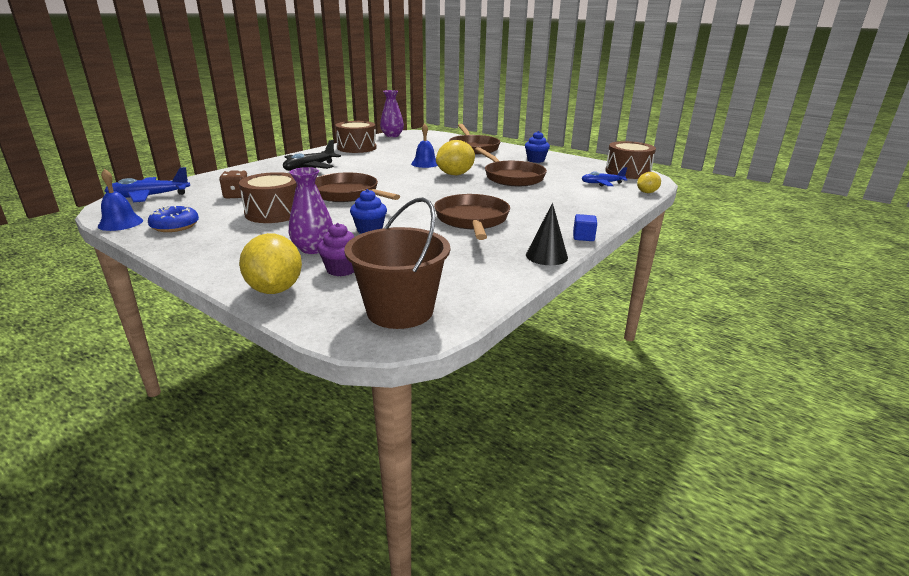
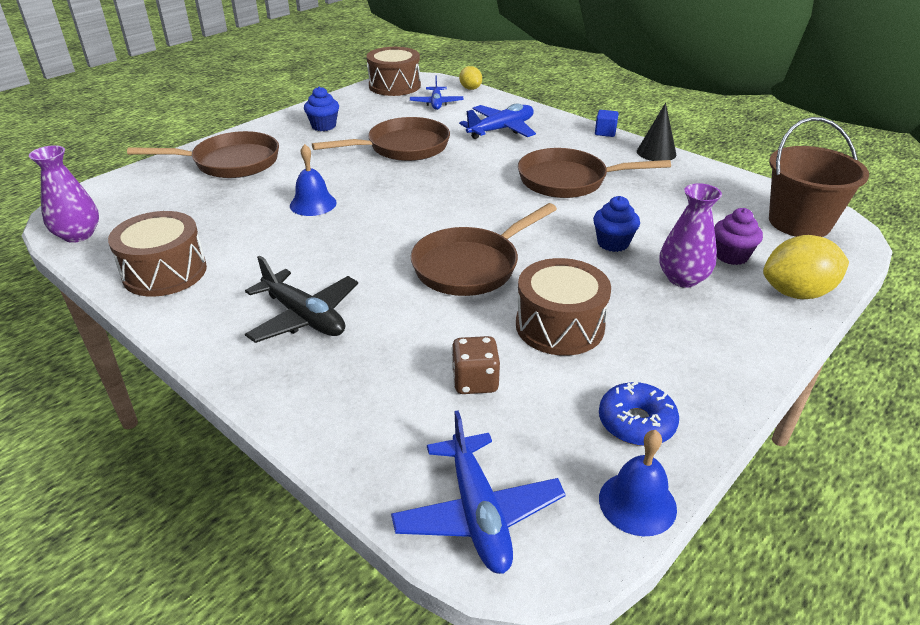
camera: 85 degrees left, 10 degrees up
yellow lemon [436,140,475,175] -> none
none -> blue plane [459,103,536,139]

